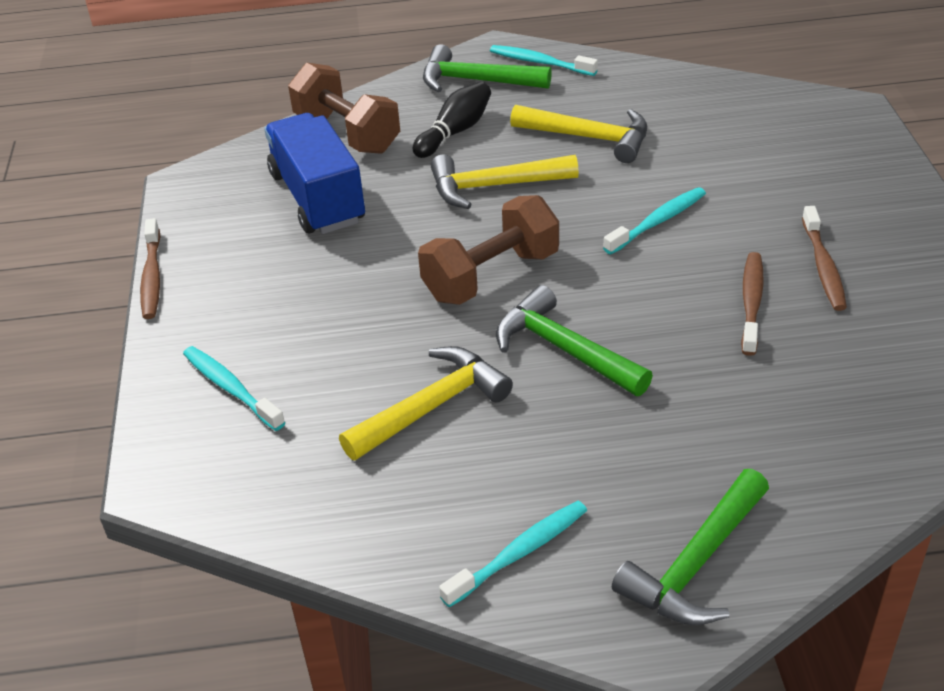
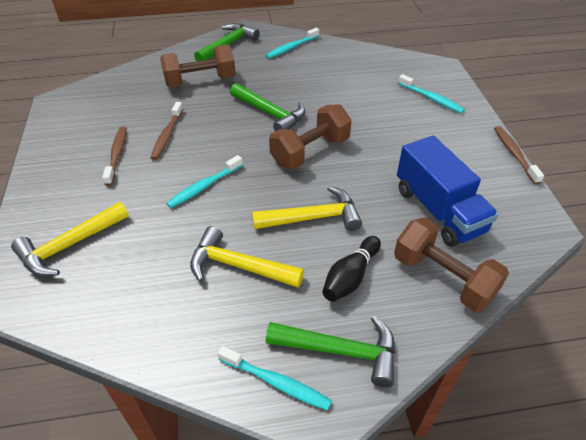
camera: 175 degrees right, 5 degrees up
yellow hammer [339,346,513,460] -> yellow hammer moved to [11,202,129,276]
none -> brown dumbbell [160,45,236,87]

